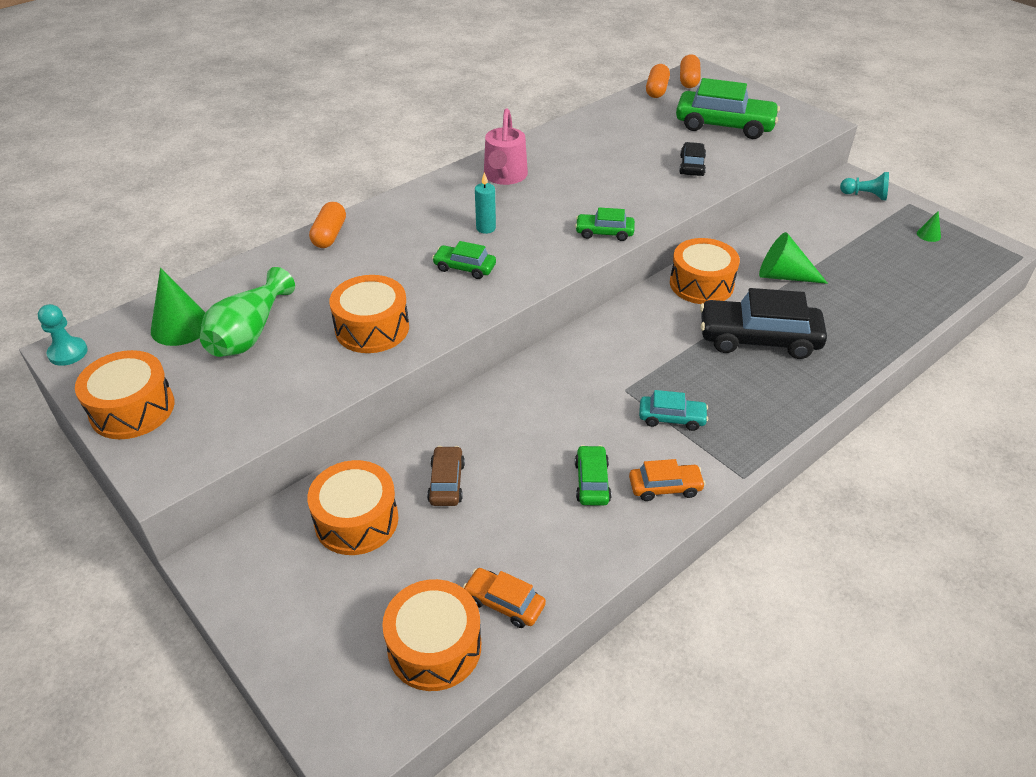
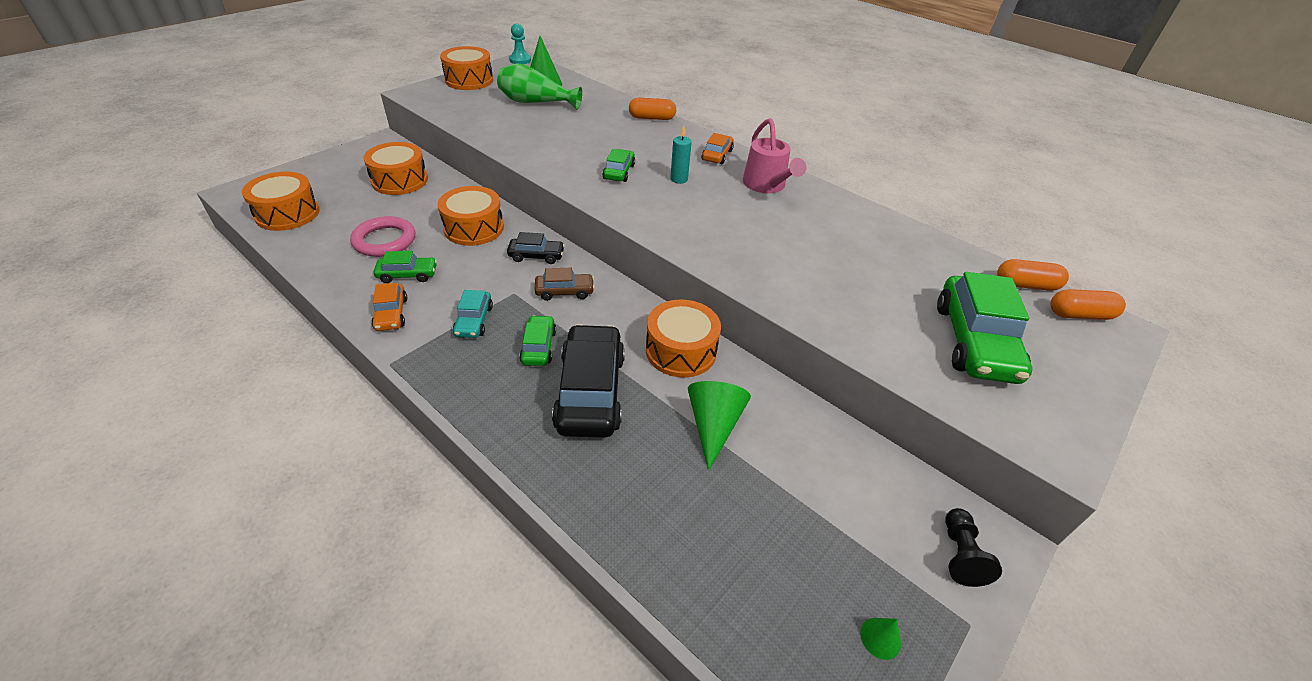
camera: 80 degrees right, 0 degrees up
orange drum [329,275,409,353] -> orange drum moved to [438,186,504,246]
brown car [427,446,465,506] -> brown car moved to [535,268,595,301]
orange car [463,568,546,628] -> orange car moved to [701,133,734,164]
pink watering can [484,108,528,185] -> pink watering can turned 105 degrees counterclockwise [743,118,806,193]
green car [575,207,635,241] -> green car moved to [520,315,556,366]
black car [679,142,706,176] -> black car moved to [507,232,565,264]
turquoise pawn [840,172,889,200] -> black pawn [945,508,1002,587]
none -> pink ring [350,216,415,257]

